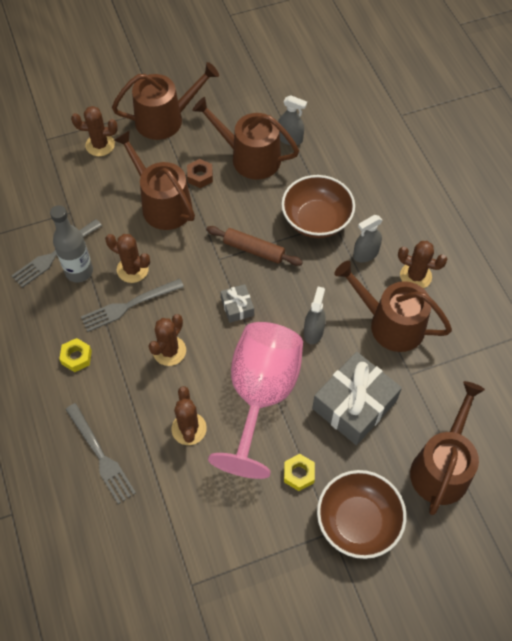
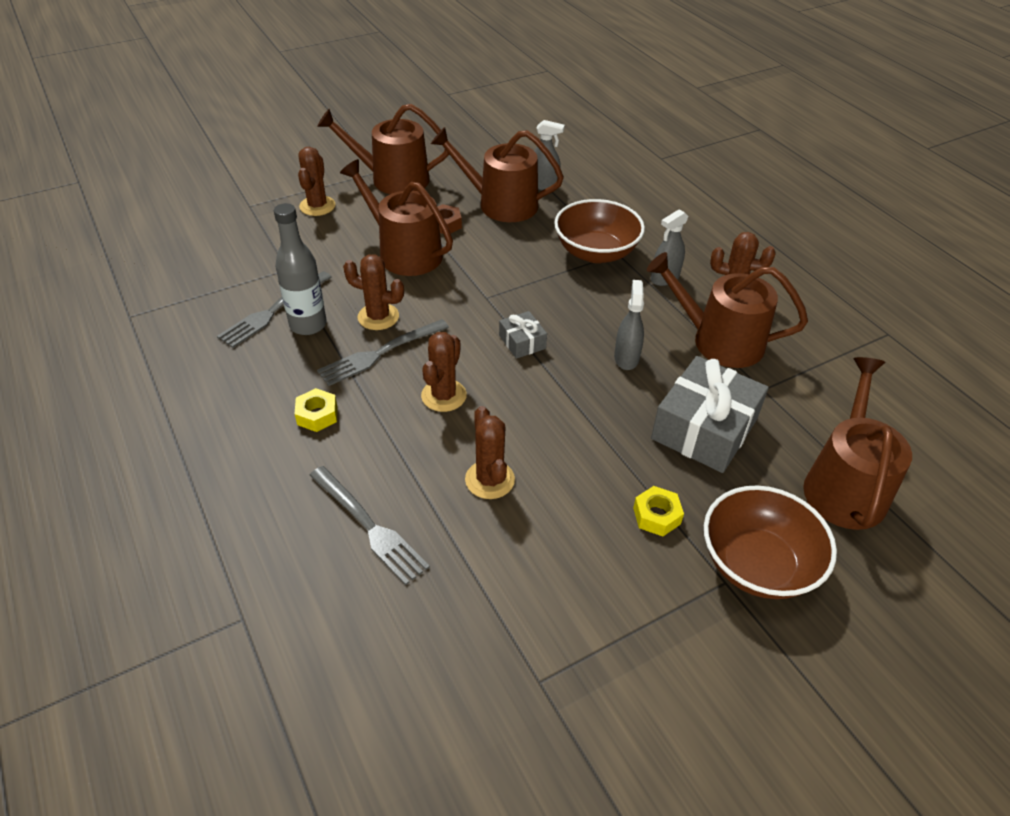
camera: 10 degrees left, 15 degrees down
brown cactus [71,106,118,156] -> brown cactus turned 75 degrees counterclockwise [298,147,335,216]
brown watering can [112,62,219,140] -> brown watering can turned 150 degrees counterclockwise [317,104,449,194]
brown rolling pin [206,226,303,266] -> none
pink goblet [208,322,303,479] -> none

